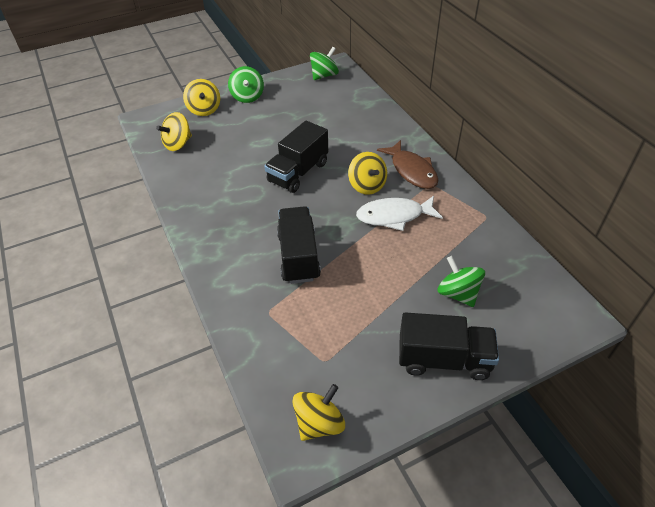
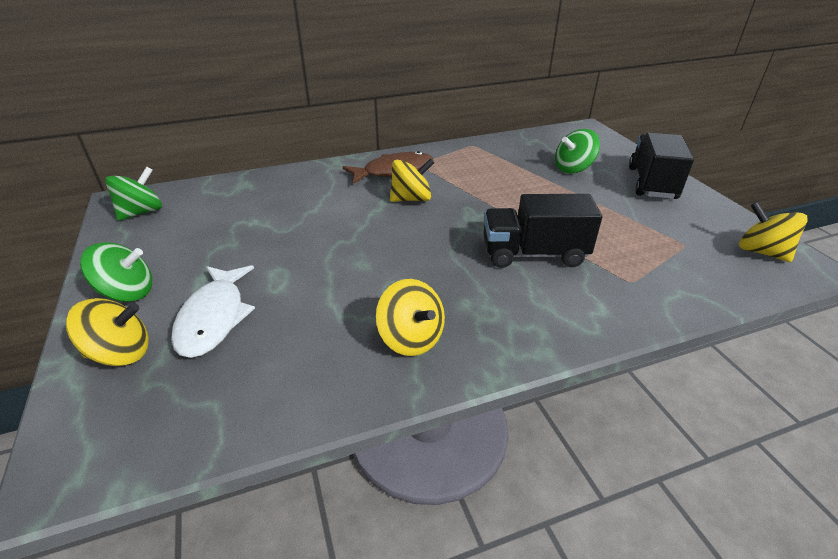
camera: 85 degrees left, 10 degrees down
yellow spinning top [156,112,192,151] -> yellow spinning top moved to [376,279,445,356]
black truck [264,121,328,193] -> none
green spinning top [310,47,339,80] -> green spinning top turned 75 degrees clockwise [105,166,162,221]
white fish [356,196,443,231] -> white fish moved to [171,265,255,358]

